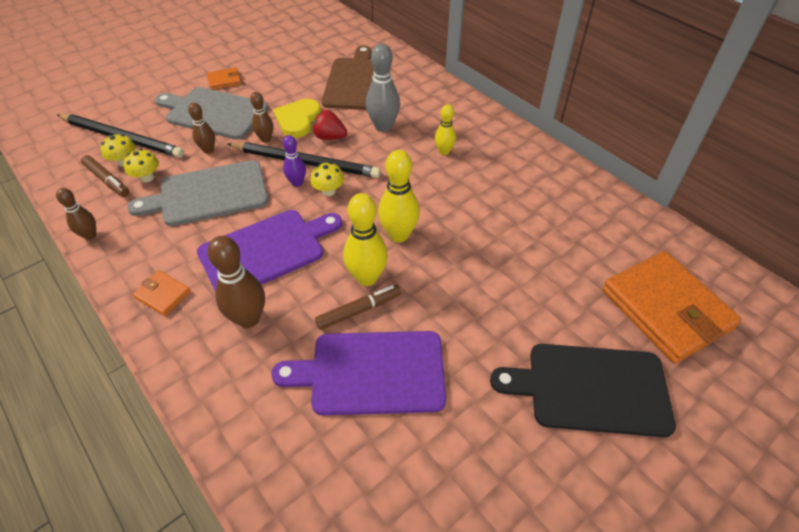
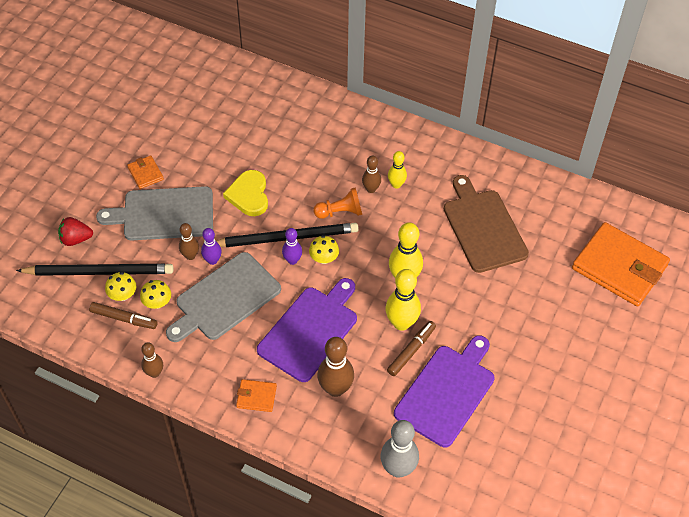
camera: 25 degrees left, 5 degrees up
orange wallet [207,67,241,90] -> orange wallet turned 75 degrees counterclockwise [127,155,164,189]
brown bowling pin [250,92,273,142] -> brown bowling pin moved to [362,156,381,193]
purple cutting board [271,331,446,415] -> purple cutting board turned 150 degrees clockwise [394,336,495,448]
red strawberry [313,110,347,140] -> red strawberry moved to [58,217,93,246]
brown cutting board [322,45,374,110] -> brown cutting board moved to [444,175,529,273]
grey bowling pin [366,43,400,132] -> grey bowling pin moved to [381,420,419,478]
black cutting board [490,344,676,437] -> none
none -> purple bowling pin [201,228,222,265]
none -> orange pawn [313,187,362,219]

